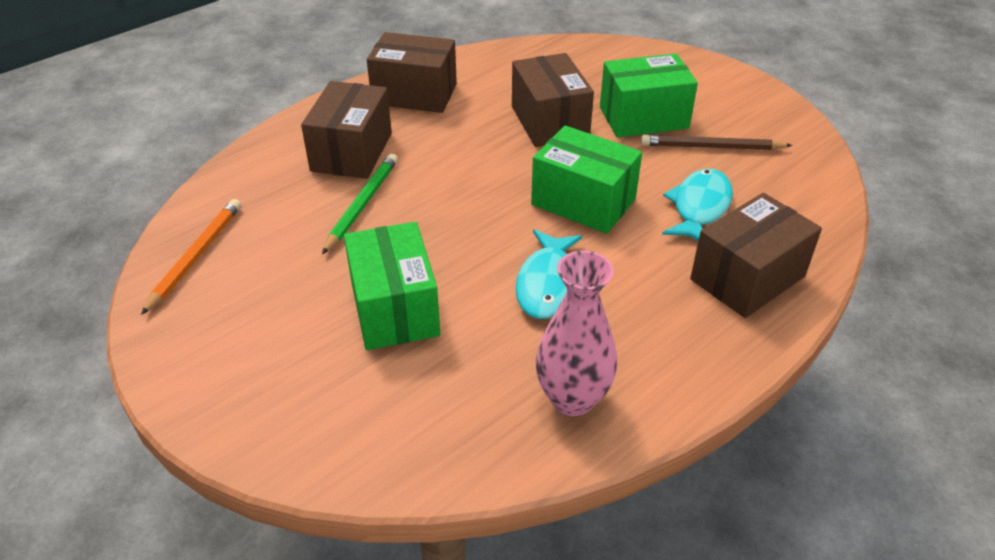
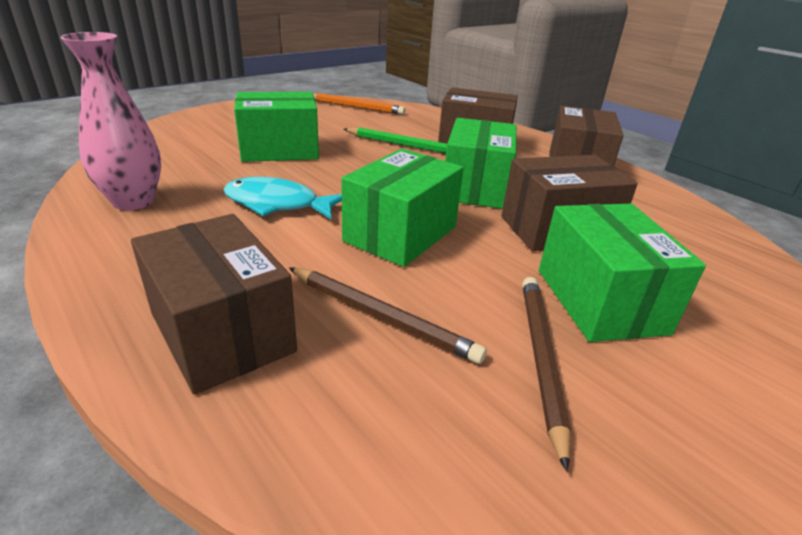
camera: 90 degrees right, 10 degrees down
turquoise fish [662,169,733,241] -> brown pencil [289,267,487,364]
none -> green box [445,118,516,209]

